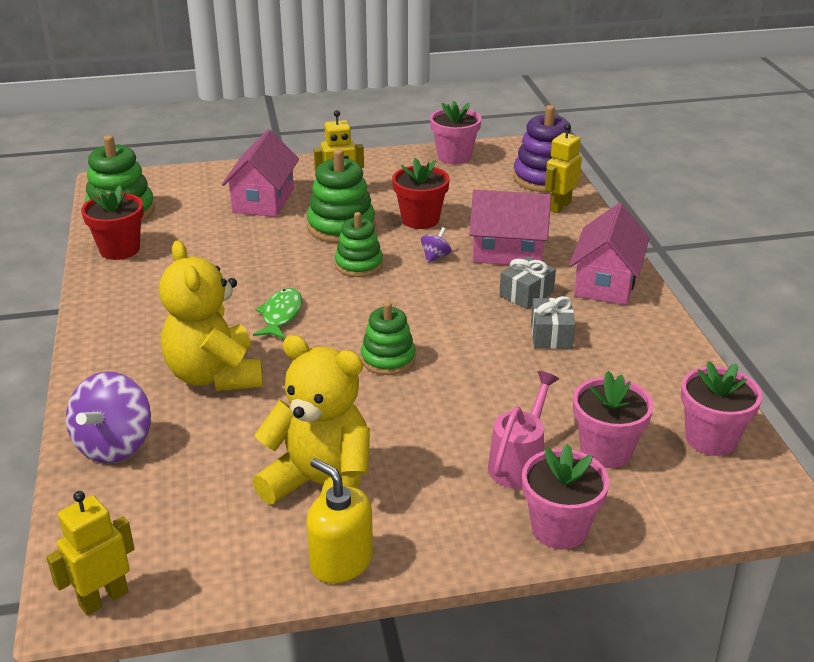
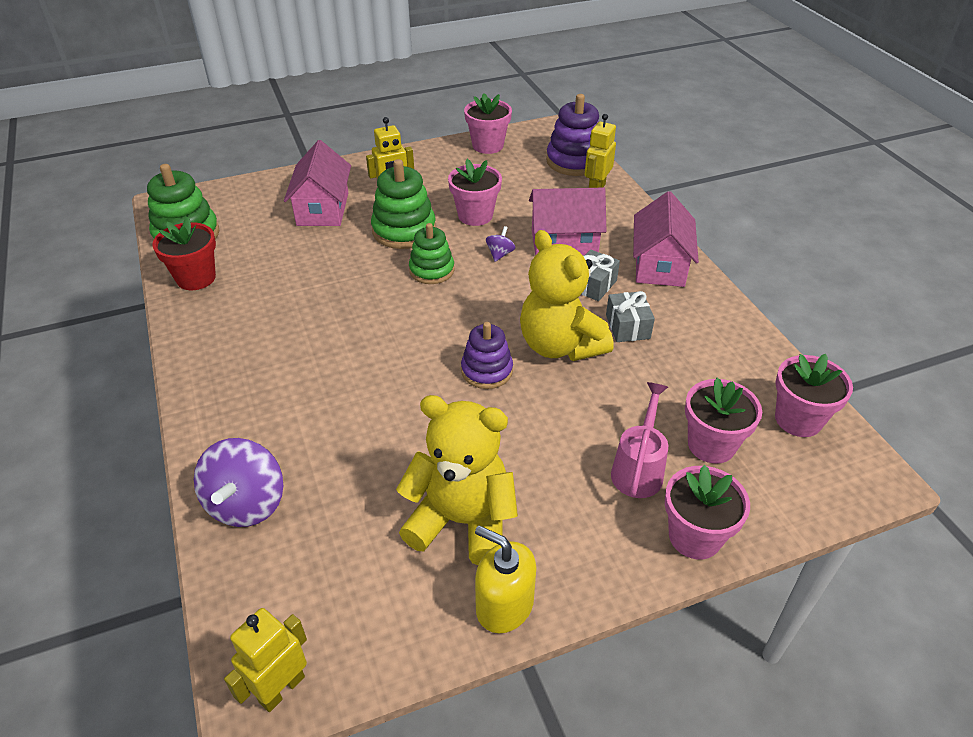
camera: 10 degrees left, 10 degrees up
yellow teddy bear [159,240,263,391] -> yellow teddy bear moved to [520,230,614,361]
green fish [253,288,302,339] -> none
green stacking toy [361,302,416,375] -> purple stacking toy [461,322,513,389]
red flower pot [392,158,450,229] -> pink flower pot [448,159,502,226]

